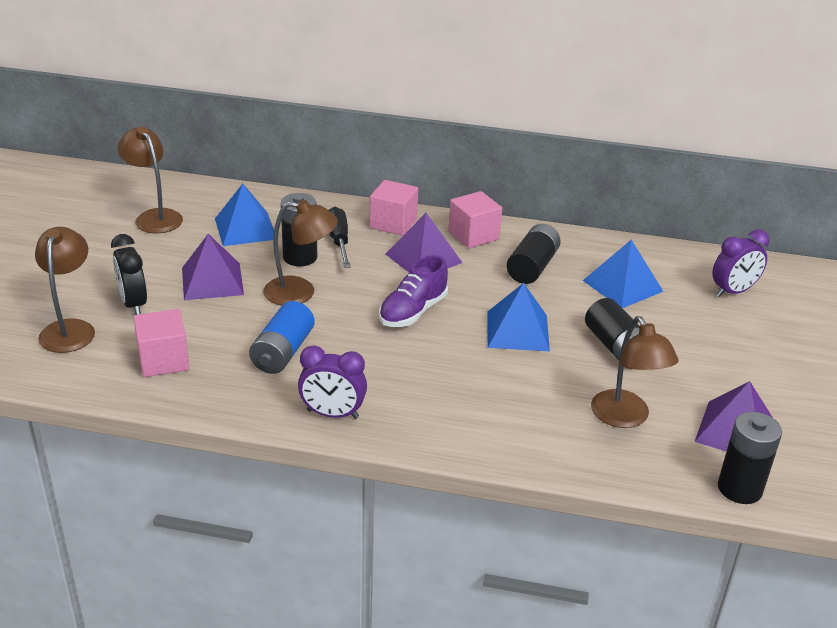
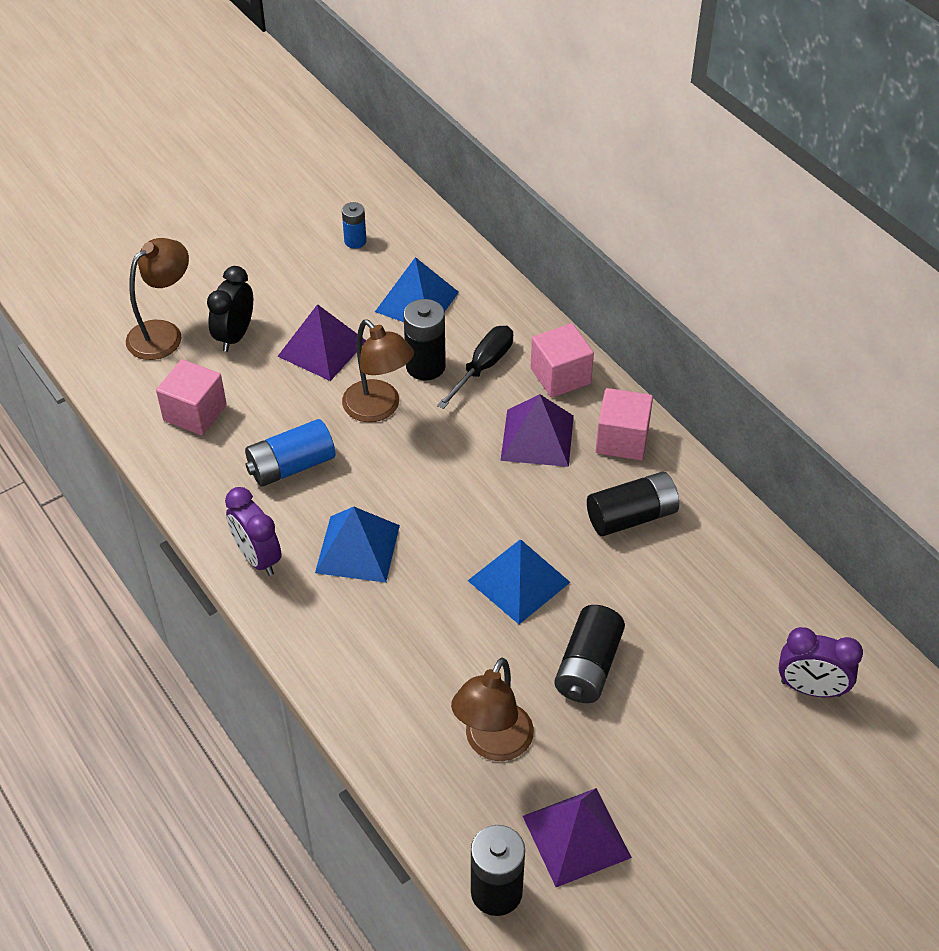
camera: 45 degrees right, 15 degrees up
brown lamp [118,126,183,234] -> blue battery [342,202,367,249]
purple shoe [379,255,448,327] -> none
blue pyramid [583,240,664,308] -> blue pyramid moved to [315,507,400,583]

